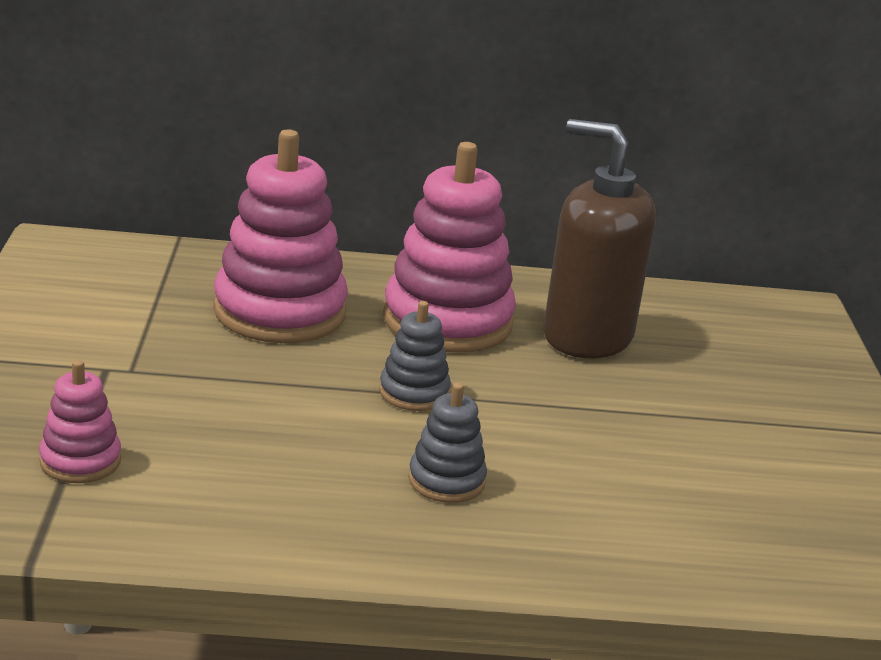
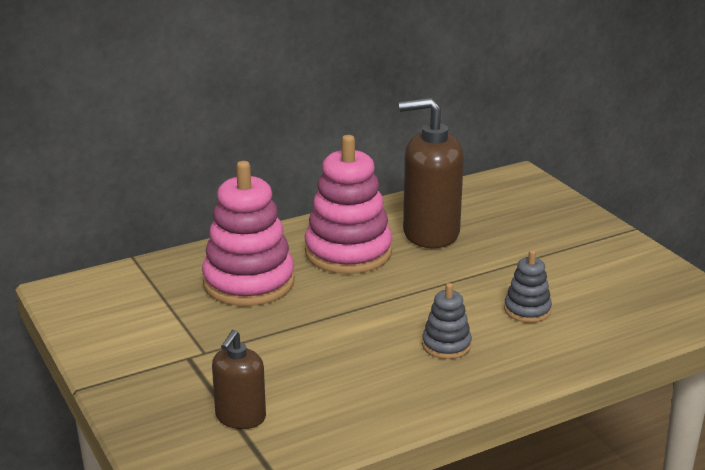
camera: 25 degrees left, 0 degrees up
pink stacking toy [39,360,121,483] -> brown soap dispenser [212,330,266,429]
grey stacking toy [379,301,451,411] -> grey stacking toy moved to [504,250,552,323]

